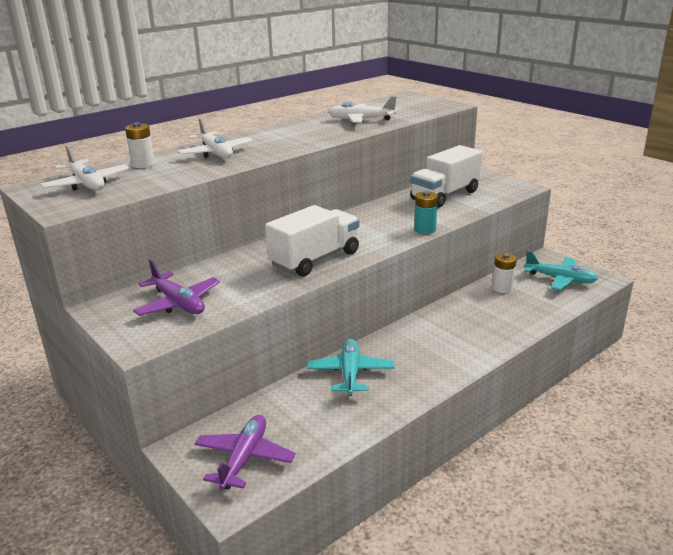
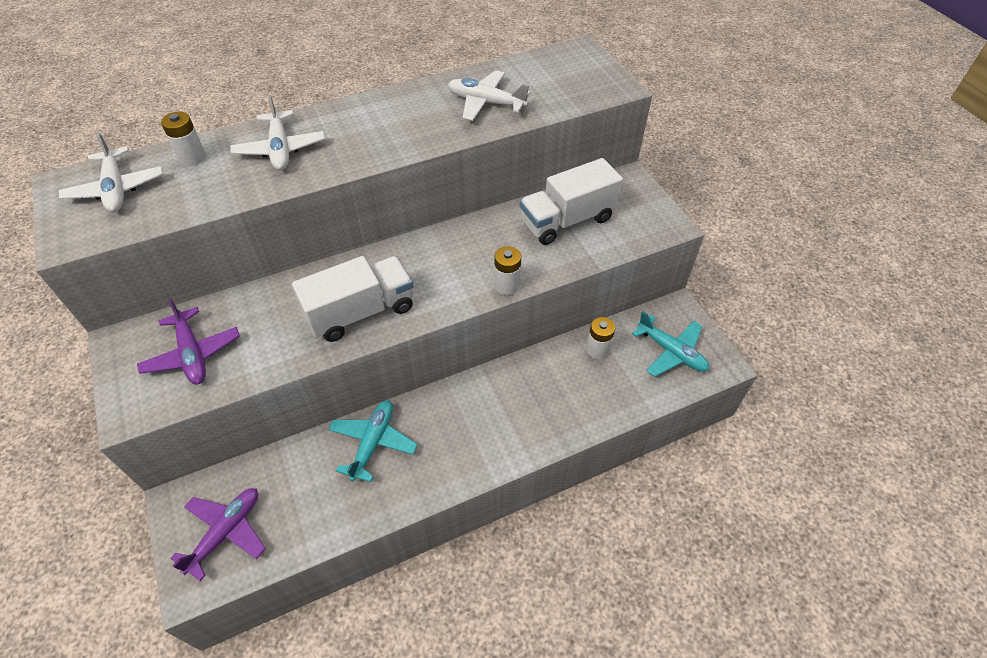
camera: 15 degrees right, 25 degrees up
turquoise battery [414,191,438,234] -> white battery [494,246,521,295]

